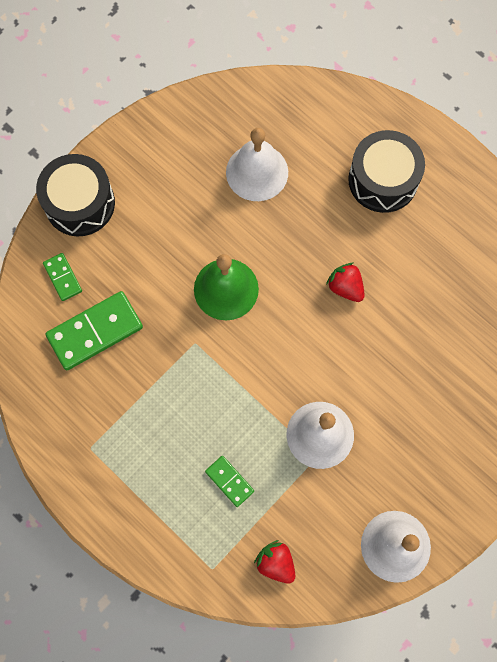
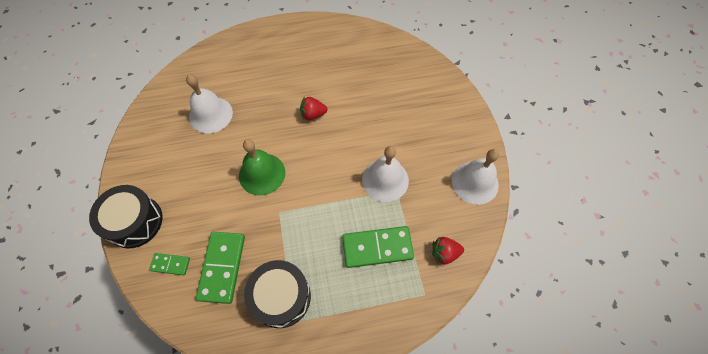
camera: 55 degrees left, 10 degrees down
green domino [205,456,254,507] -> green domino [342,226,414,268], size x1.90
black drum [348,130,425,213] -> black drum moved to [244,260,311,328]

